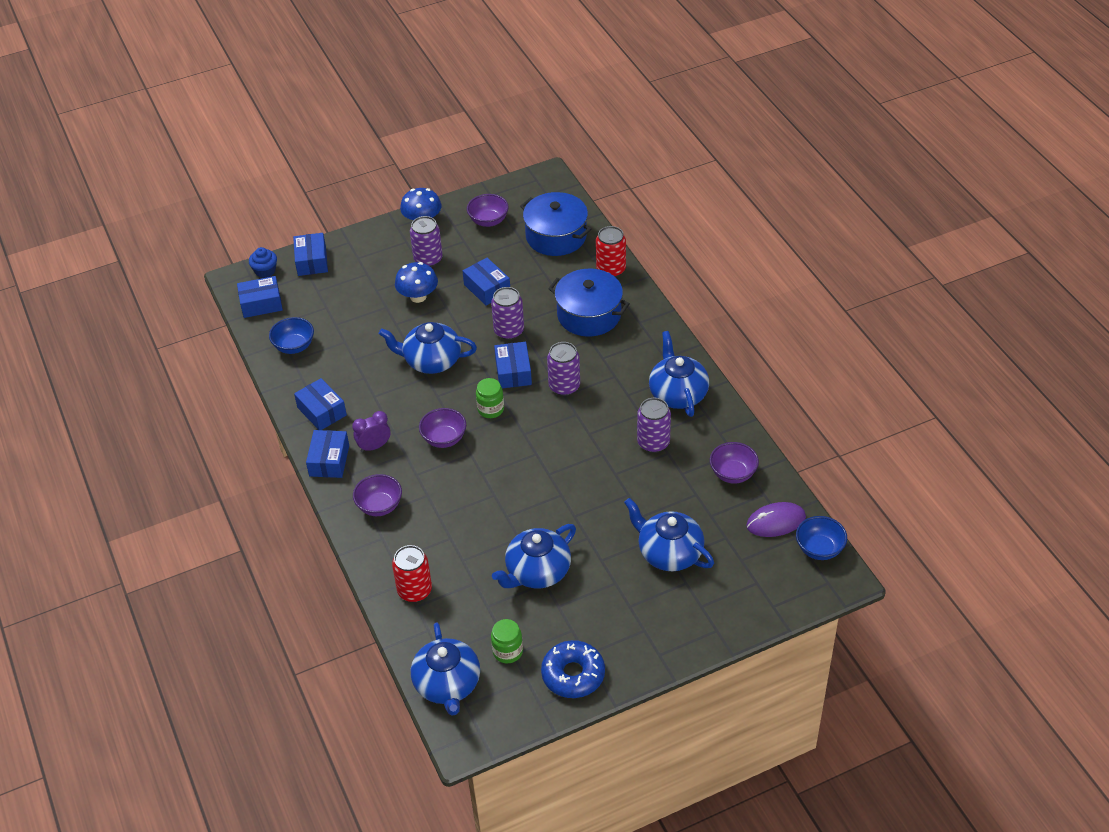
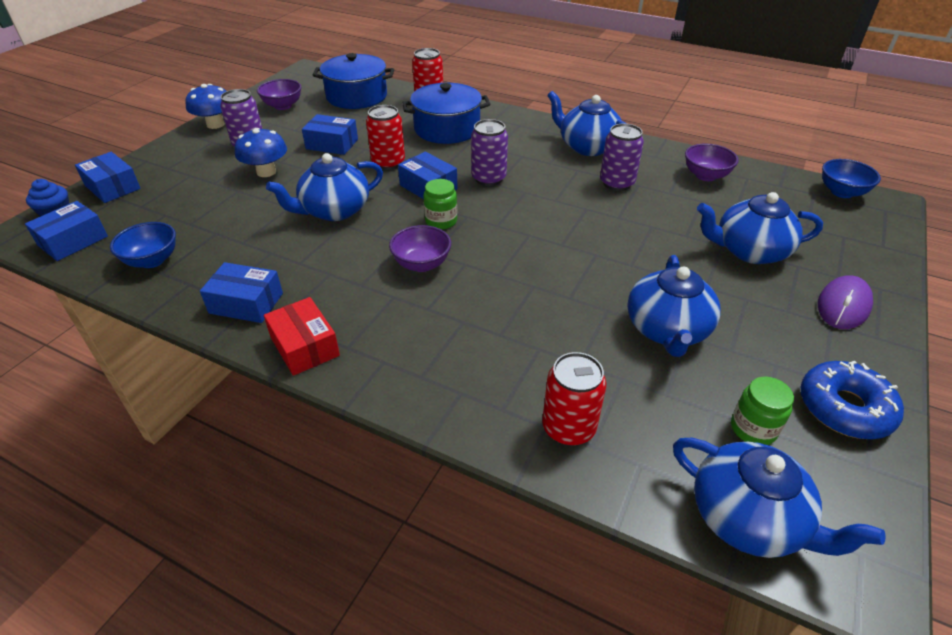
camera: 40 degrees left, 5 degrees down
blue box [306,430,349,478] -> red box [264,297,340,376]
purple clock [352,411,390,452] -> none
purple bowl [353,474,402,516] -> none
purple can [491,287,524,340] -> red can [366,105,405,170]
purple mouse [746,502,806,537] -> purple mouse moved to [818,276,873,329]

